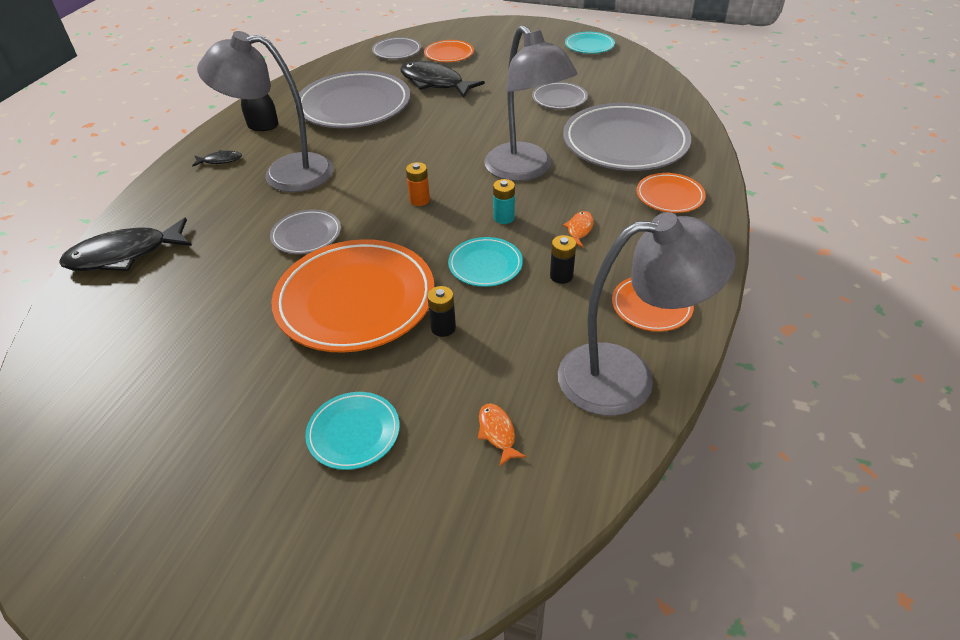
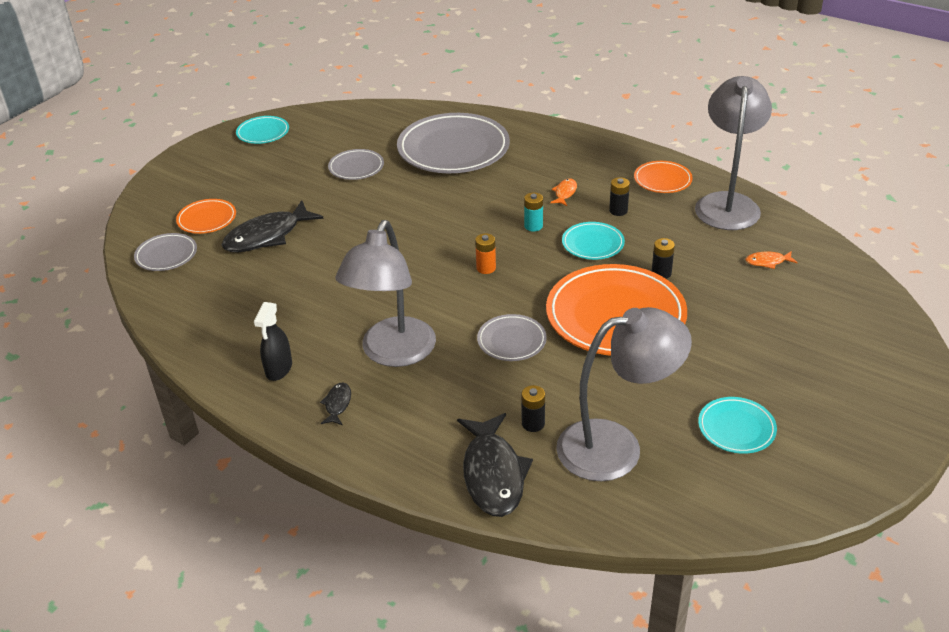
camera: 75 degrees left, 5 degrees down
grey plate [295,71,410,128] -> none
turquoise plate [305,392,400,470] -> turquoise plate moved to [698,397,777,454]
grey lamp [484,25,577,181] -> grey lamp moved to [556,307,692,481]
orange fish [563,211,594,248] -> orange fish turned 75 degrees clockwise [550,179,577,206]
orange plate [636,173,706,213] -> none
none -> black battery [521,385,545,432]

